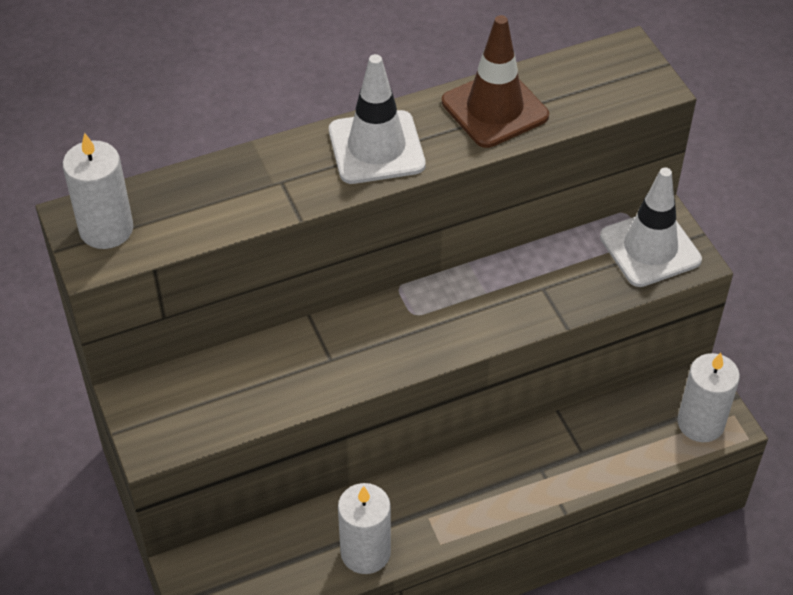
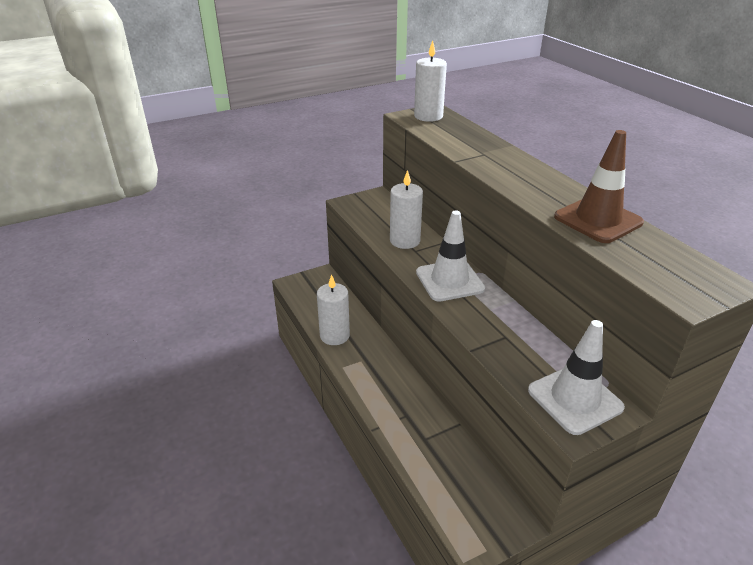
camera: 85 degrees right, 15 degrees down
white traffic cone [329,54,426,184] -> white traffic cone moved to [416,210,485,302]
white candle [677,353,740,442] -> white candle moved to [390,170,423,249]

